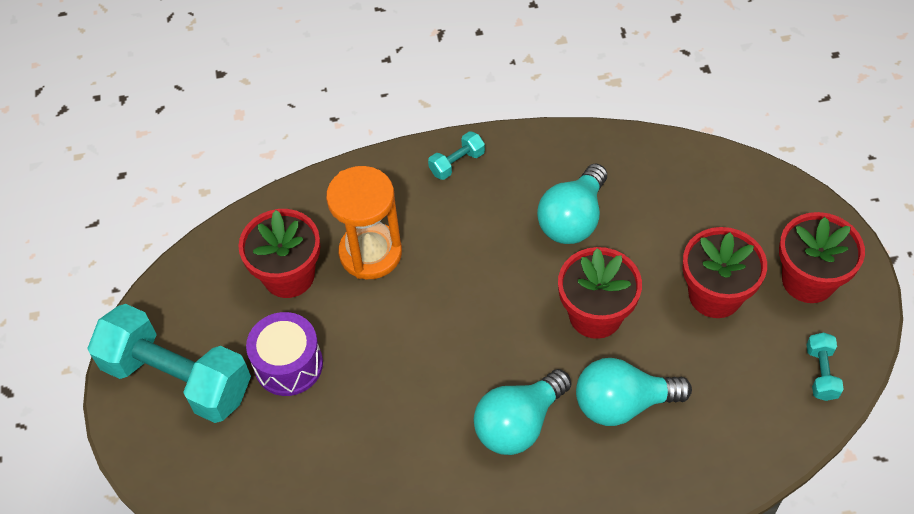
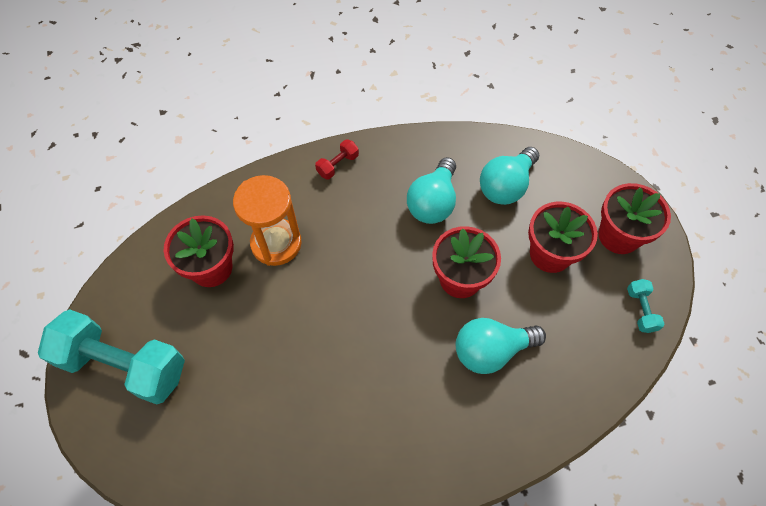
camera: 10 degrees left, 5 degrees up
purple drum [246,312,323,396] -> none
turquoise dumbbell [428,131,485,180] -> red dumbbell [315,139,359,179]
turquoise light bulb [474,369,571,455] -> turquoise light bulb moved to [480,147,539,205]

